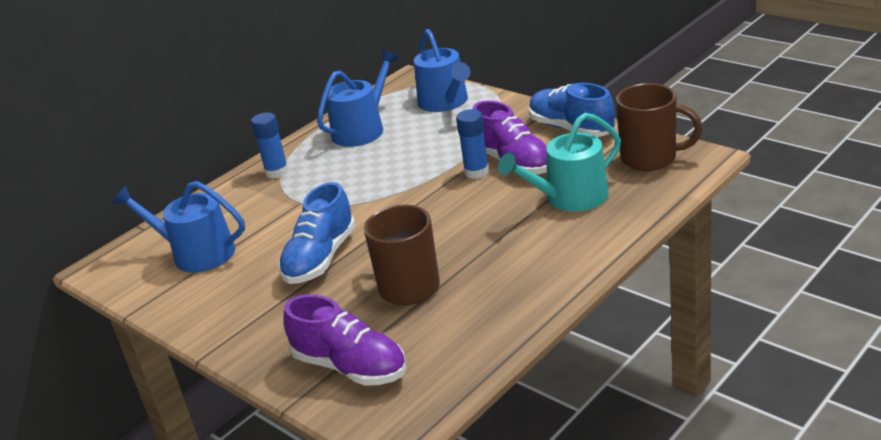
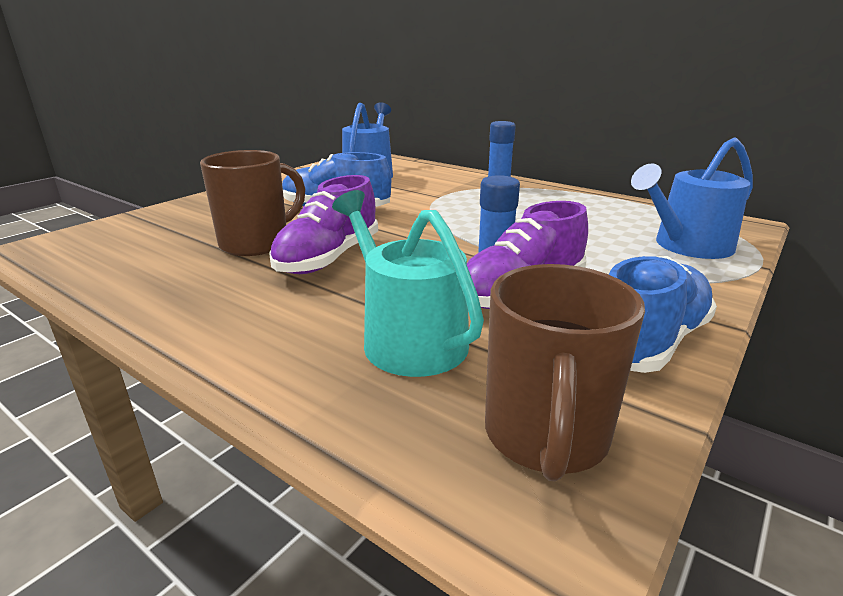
camera: 80 degrees right, 5 degrees down
purple shoe [283,294,406,386] -> purple shoe moved to [269,175,378,274]
blue watering can [317,50,399,147] -> none

